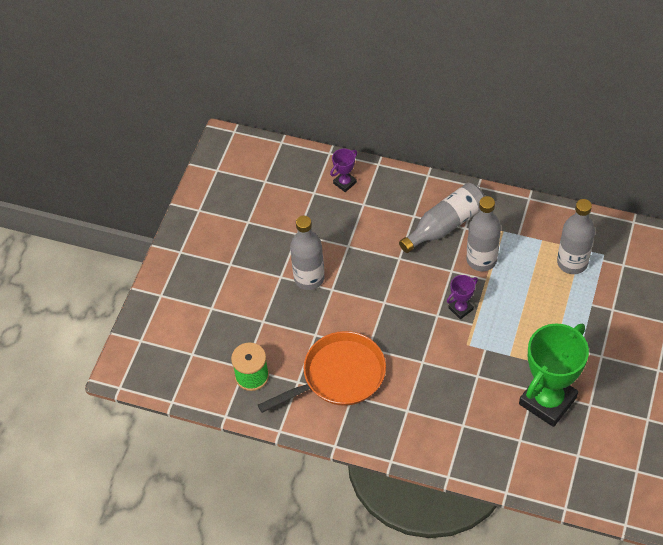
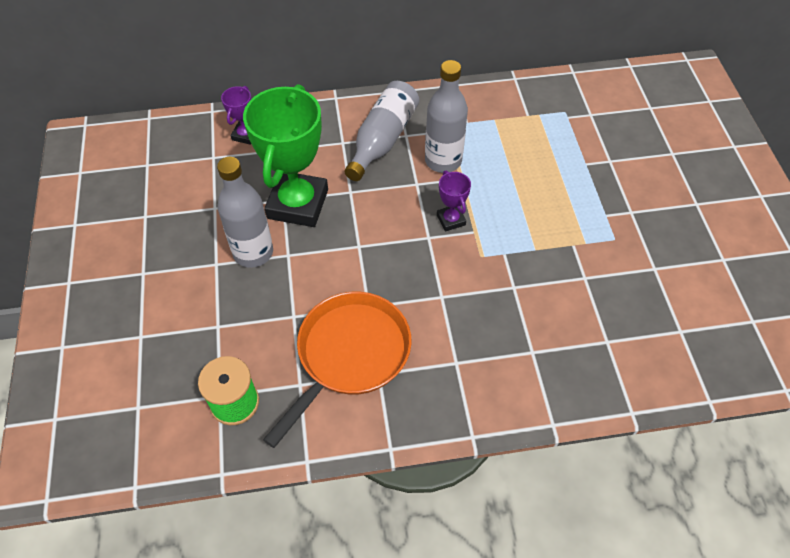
camera: 30 degrees left, 0 degrees up
purple trophy [447,275,478,319] -> purple trophy turned 45 degrees counterclockwise [437,170,471,232]
green trophy [519,324,589,427] -> green trophy moved to [243,84,328,227]
grey bottle [557,199,595,274] -> none

